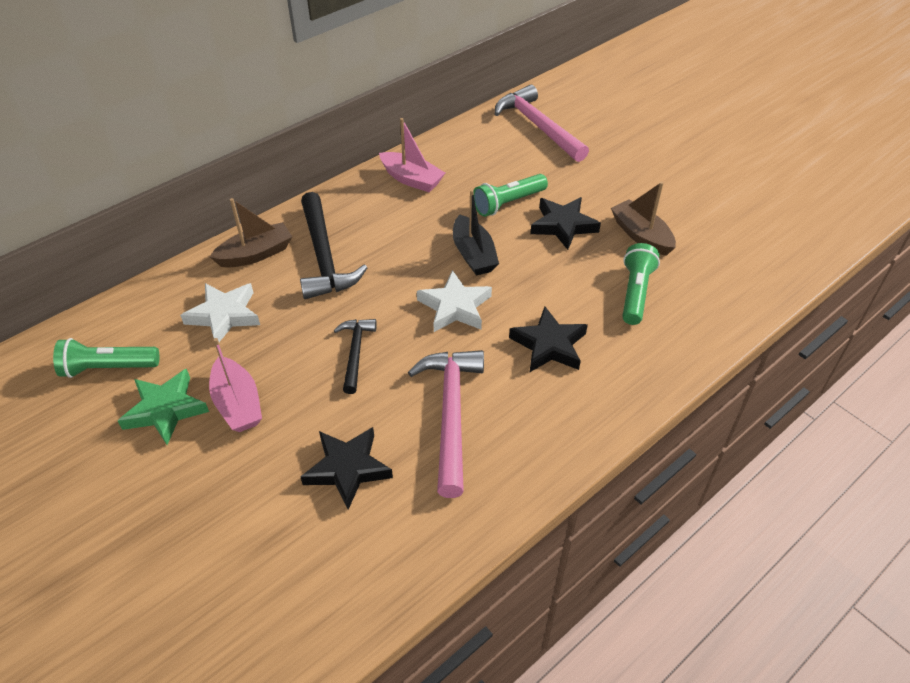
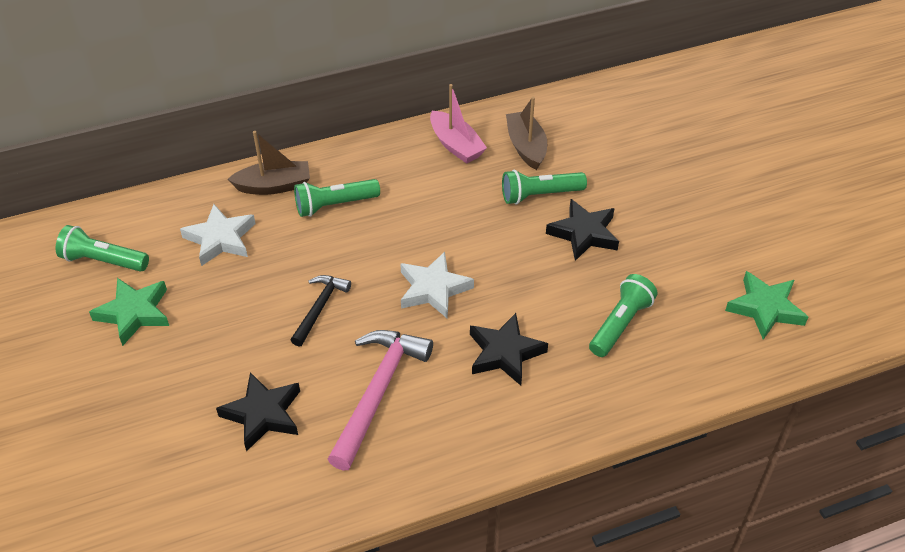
camera: 20 degrees right, 0 degrees up
pink boat [209,338,262,432] -> none
black hammer [300,192,367,299] -> green flashlight [294,179,380,217]
black boat [453,189,499,276] -> none
pink hammer [495,85,589,162] -> none
brown boat [611,182,676,256] -> brown boat moved to [506,97,547,170]
none -> green star [725,271,808,340]

